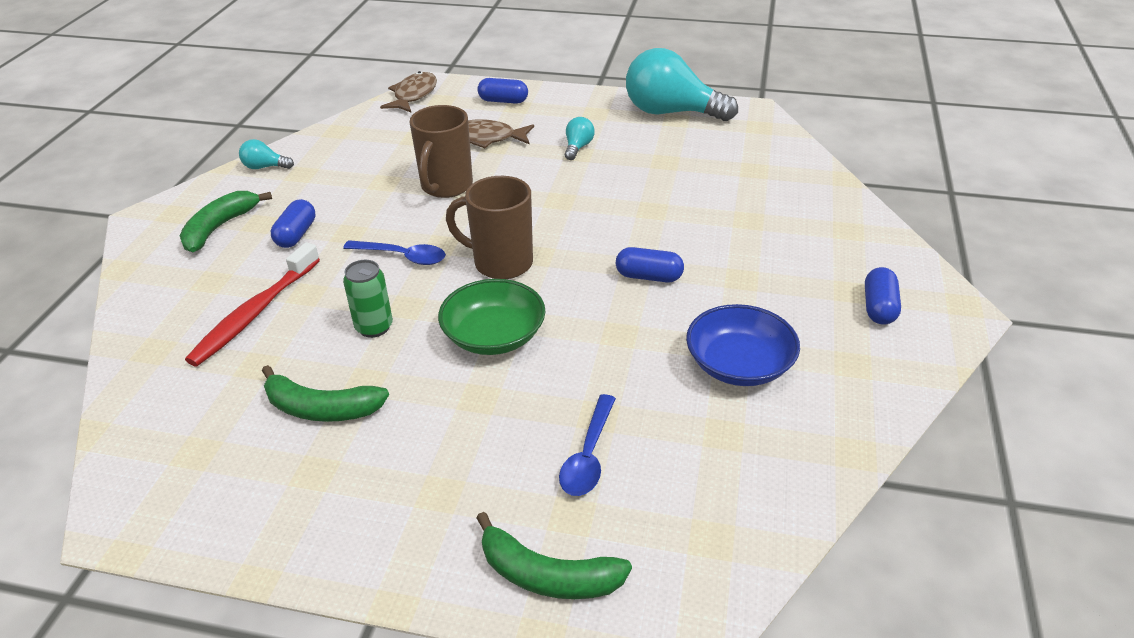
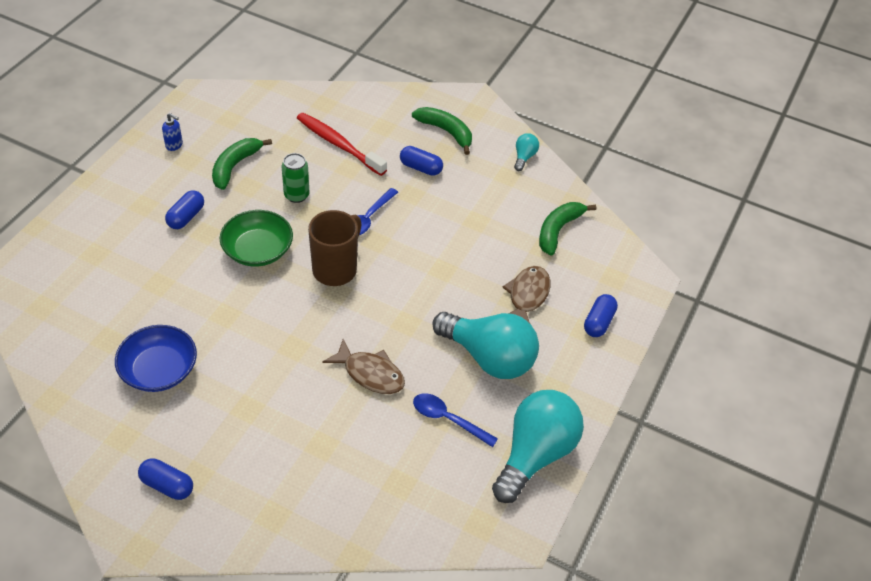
camera: 100 degrees right, 10 degrees up
brown fish [380,71,437,112] -> brown fish moved to [323,339,405,394]
brown mug [410,105,473,198] -> none
green banana [476,512,632,599] -> green banana moved to [539,202,596,256]
blue spoon [559,394,616,496] -> blue spoon moved to [413,393,498,447]
turquoise light bulb [565,117,595,160] -> turquoise light bulb [432,312,539,379], size x2.31
blue capsule [616,247,684,282] -> blue capsule moved to [165,190,204,229]
none -> blue soap dispenser [162,113,183,151]

